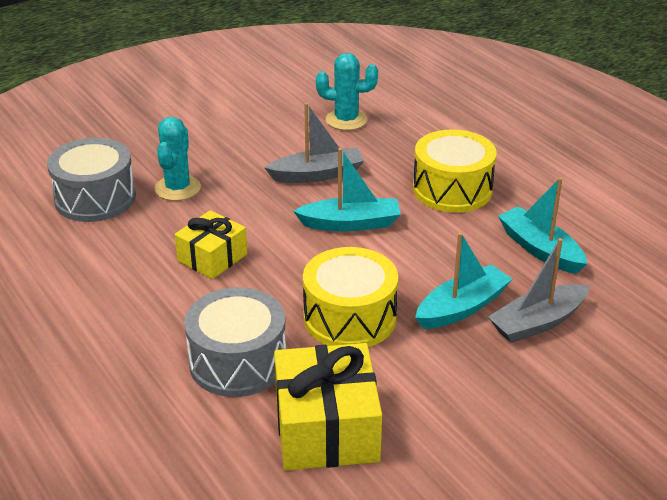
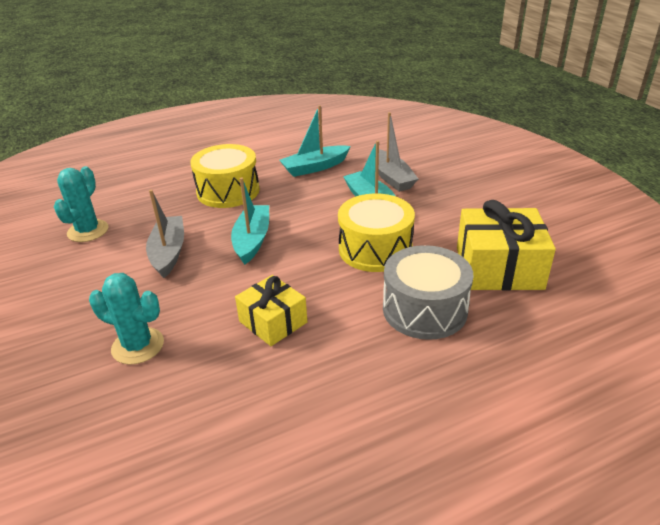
camera: 80 degrees left, 0 degrees up
grey drum [47,138,136,222] -> none

